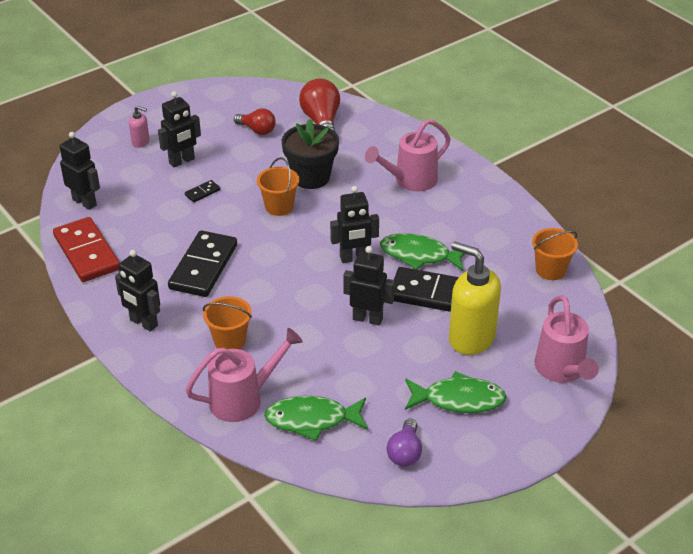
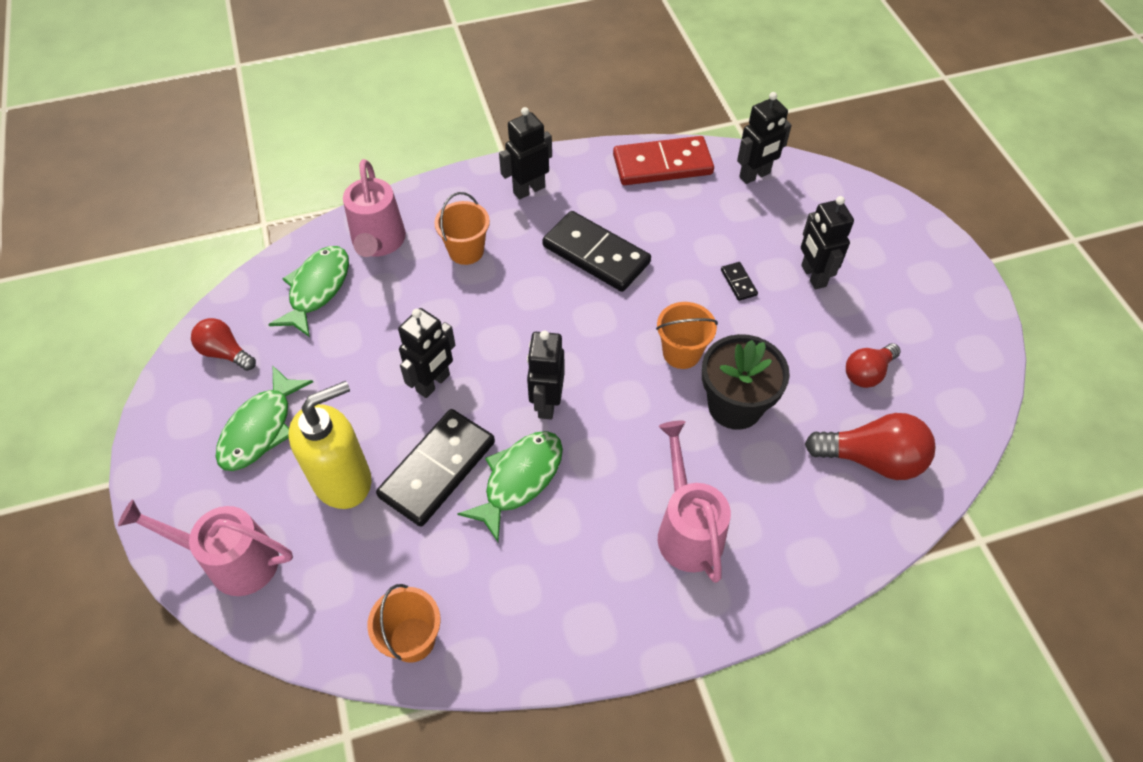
camera: 110 degrees right, 15 degrees up
pink soap dispenser [129,105,149,148] -> none
purple light bulb [387,419,422,467] -> red light bulb [191,318,256,371]

